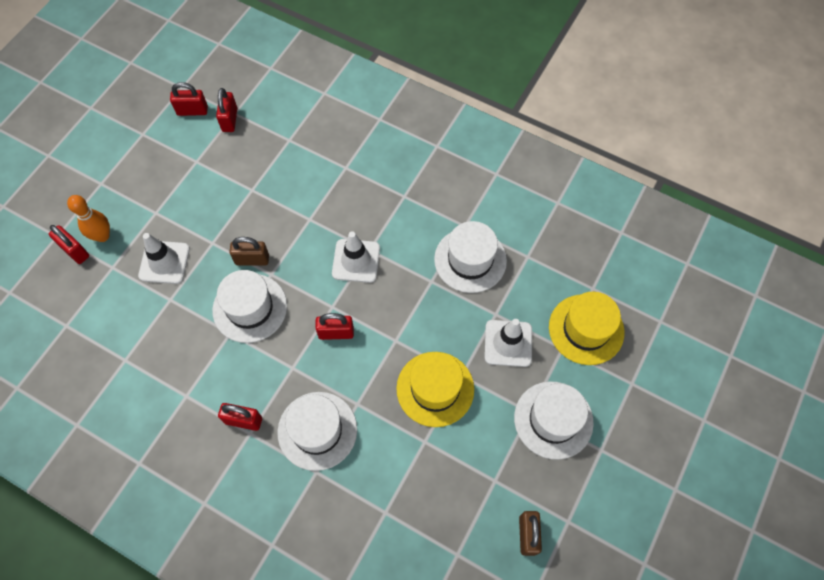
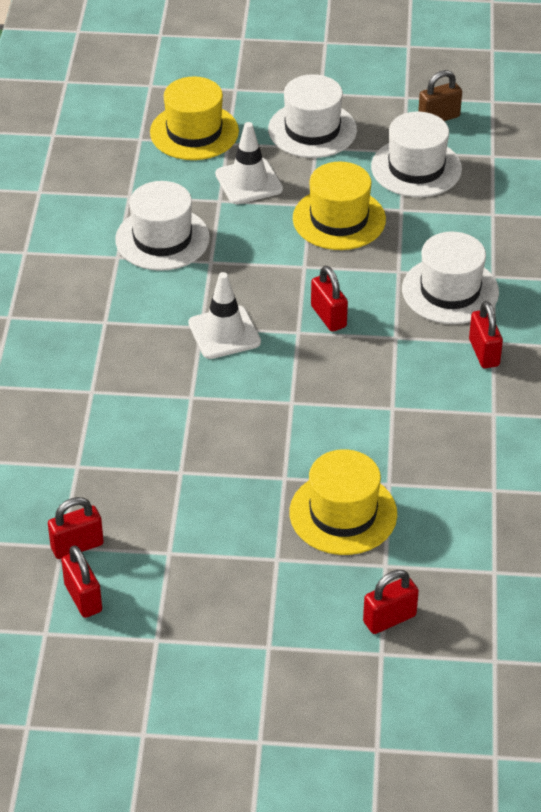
camera: 115 degrees left, 20 degrees down
red padlock [49,225,89,264] -> red padlock turned 45 degrees clockwise [363,570,419,634]
orange bowling pin [67,195,110,242] -> none
white traffic cone [138,233,190,284] -> yellow hat [289,449,397,555]
white hat [212,270,287,343] -> white hat moved to [371,112,462,197]
brown padlock [229,237,269,266] -> none

